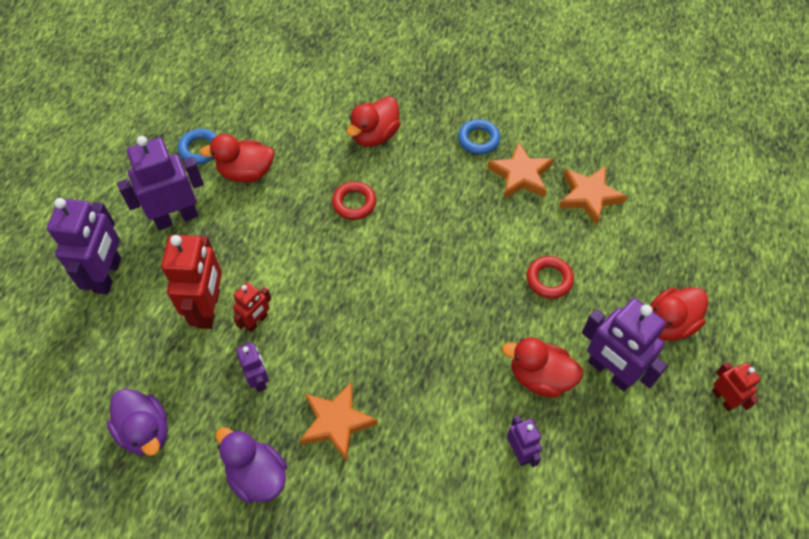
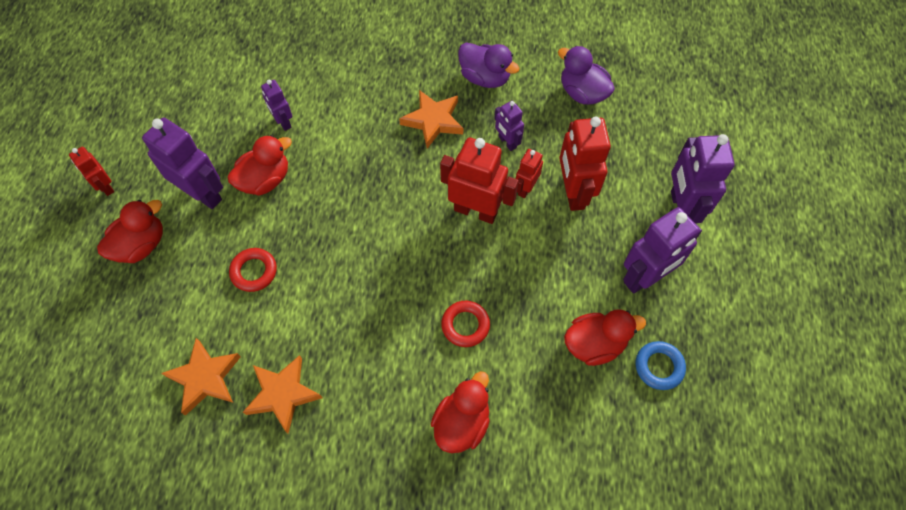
camera: 170 degrees right, 5 degrees up
blue ring [458,119,500,155] -> none
red duck [502,337,583,398] -> red duck turned 45 degrees counterclockwise [228,135,292,196]
none -> red robot [440,138,519,224]

